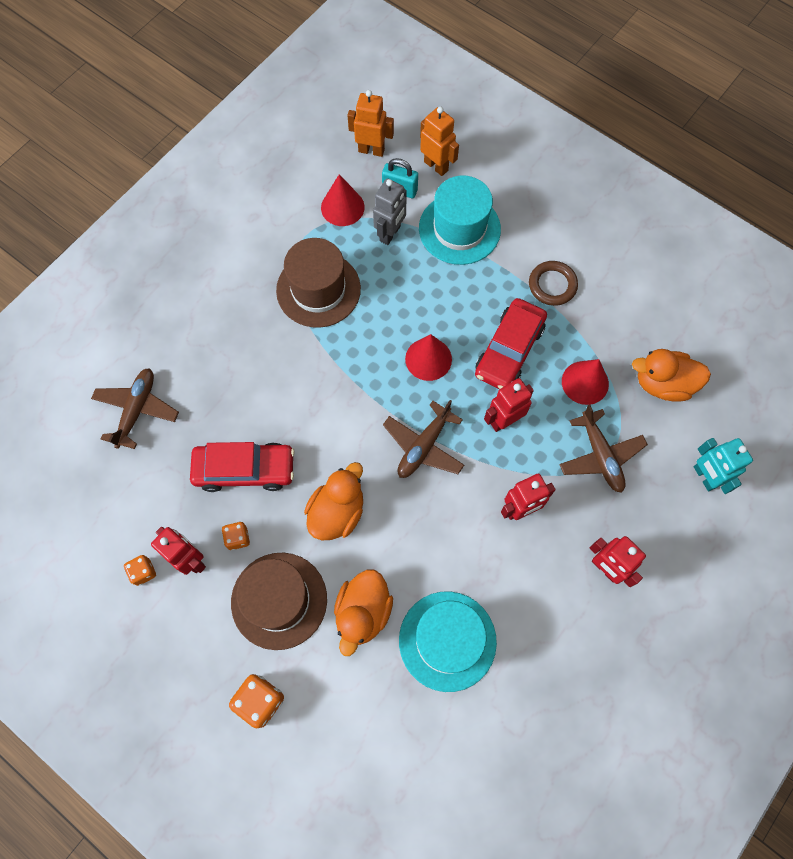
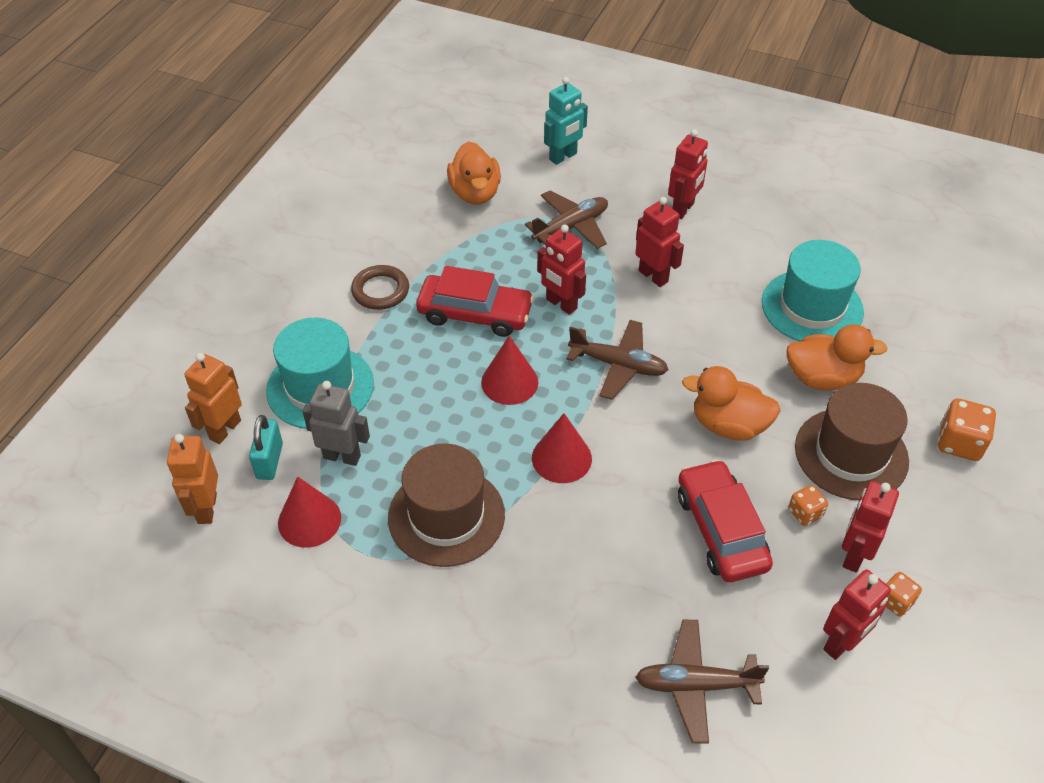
camera: 105 degrees left, 20 degrees down
red cone [562,359,609,405] -> red cone moved to [532,413,592,483]
none -> red robot [823,570,891,660]

